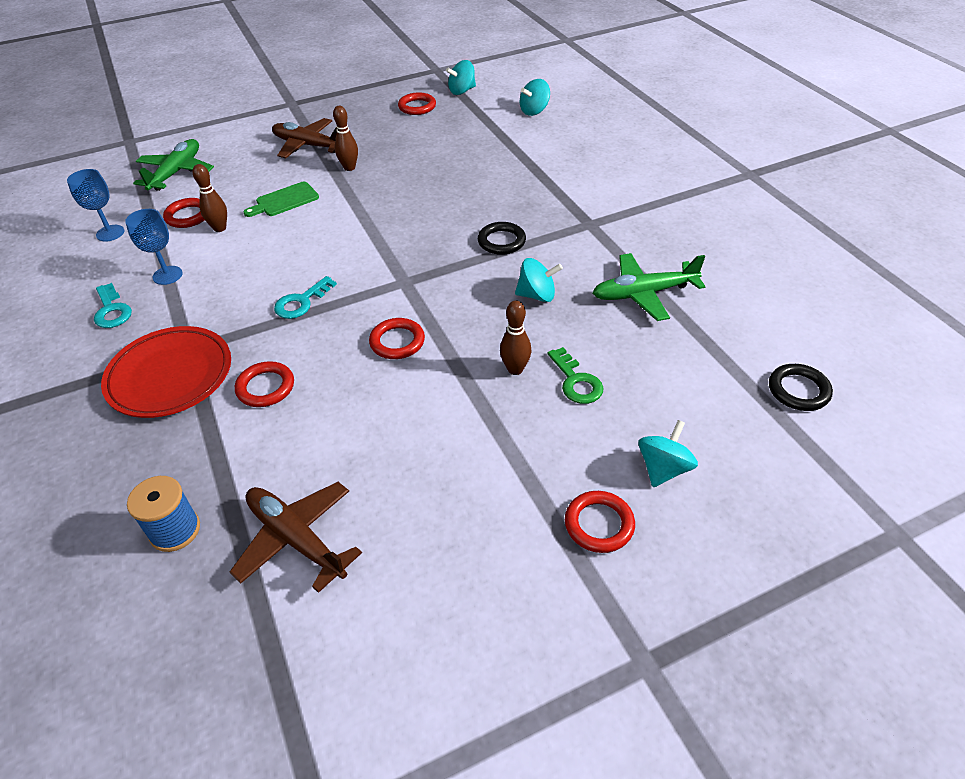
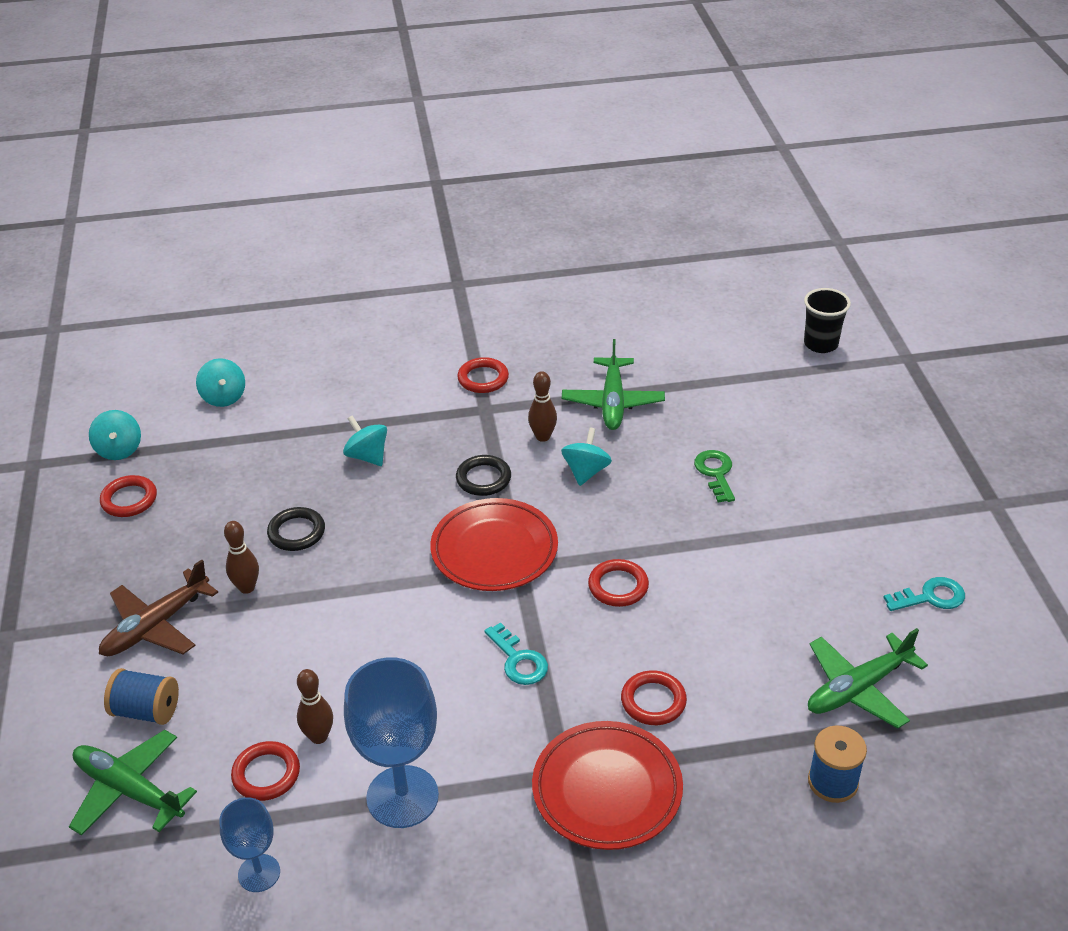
camera: 75 degrees left, 5 degrees down
turquoise key [94,283,132,328] -> turquoise key moved to [883,577,965,611]
blue goblet [125,209,183,285] -> blue goblet [344,657,439,828], size x1.80
brown plane [230,482,362,593] -> green plane [808,628,928,729]
green cutting board [244,182,319,217] -> none
brown bowling pin [500,301,532,375] -> brown bowling pin moved to [528,371,557,442]
green key [548,347,604,404] -> green key turned 90 degrees counterclockwise [694,450,735,502]
red ring [565,491,635,553] -> red ring moved to [457,357,509,393]
turquoise spinning top [638,420,698,487] -> turquoise spinning top moved to [343,416,387,466]
black ring [769,364,833,411] -> black ring moved to [267,507,325,551]
none -> blue spool [104,668,179,725]
none -> red plate [430,498,558,591]
none -> black cup [804,288,851,353]

